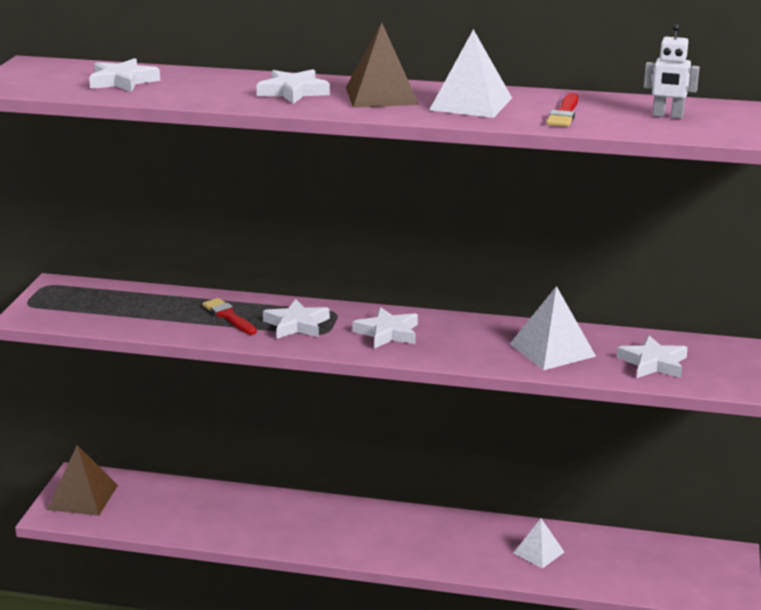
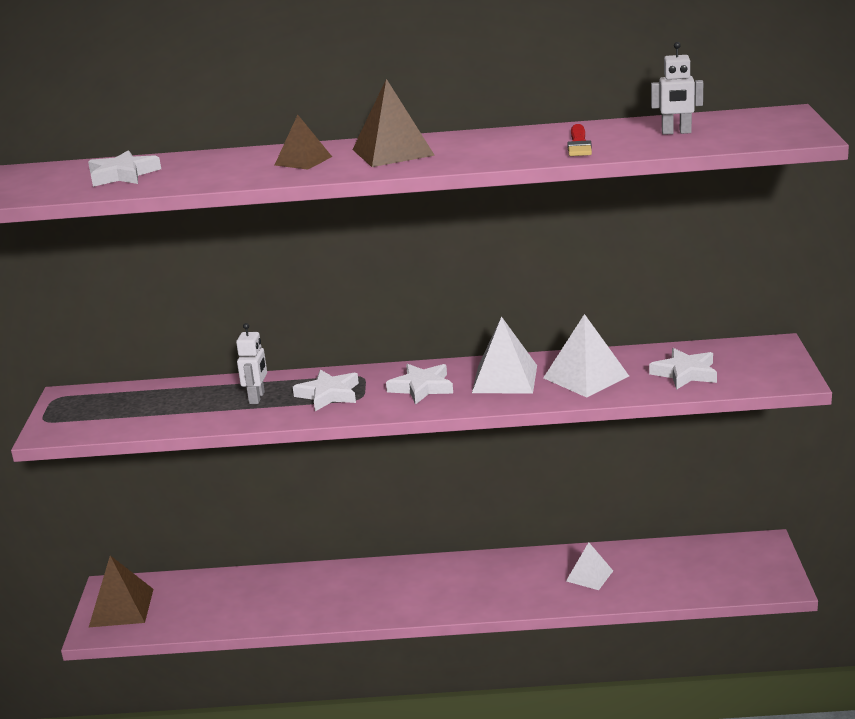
camera: 10 degrees left, 0 degrees up
red brush [202,298,257,335] -> white robot [236,323,267,404]
white star [256,69,330,104] -> brown pyramid [275,115,332,170]
white pyramid [429,29,512,118] -> white pyramid moved to [472,316,537,393]

